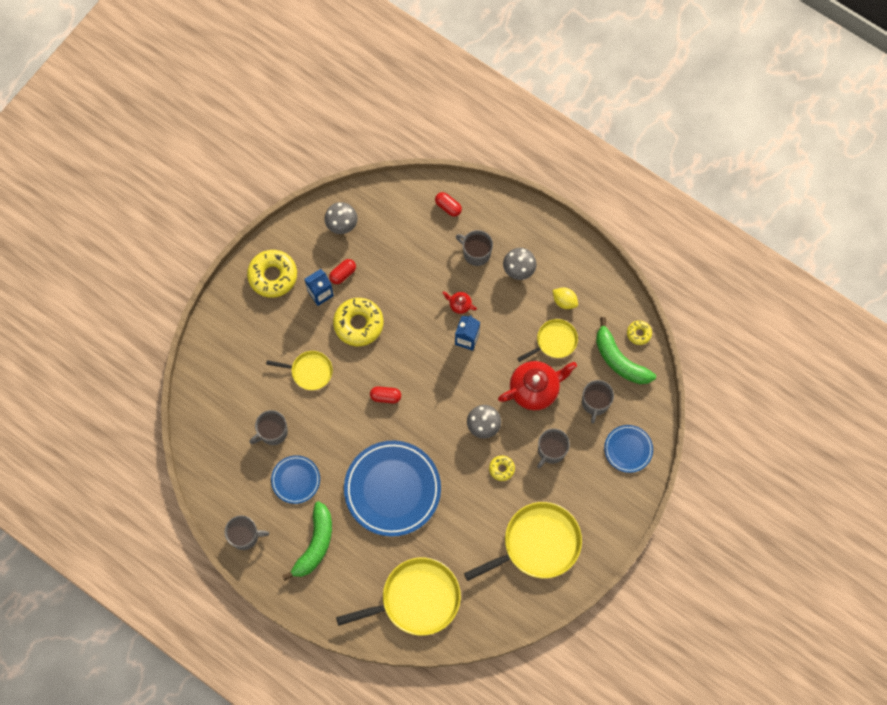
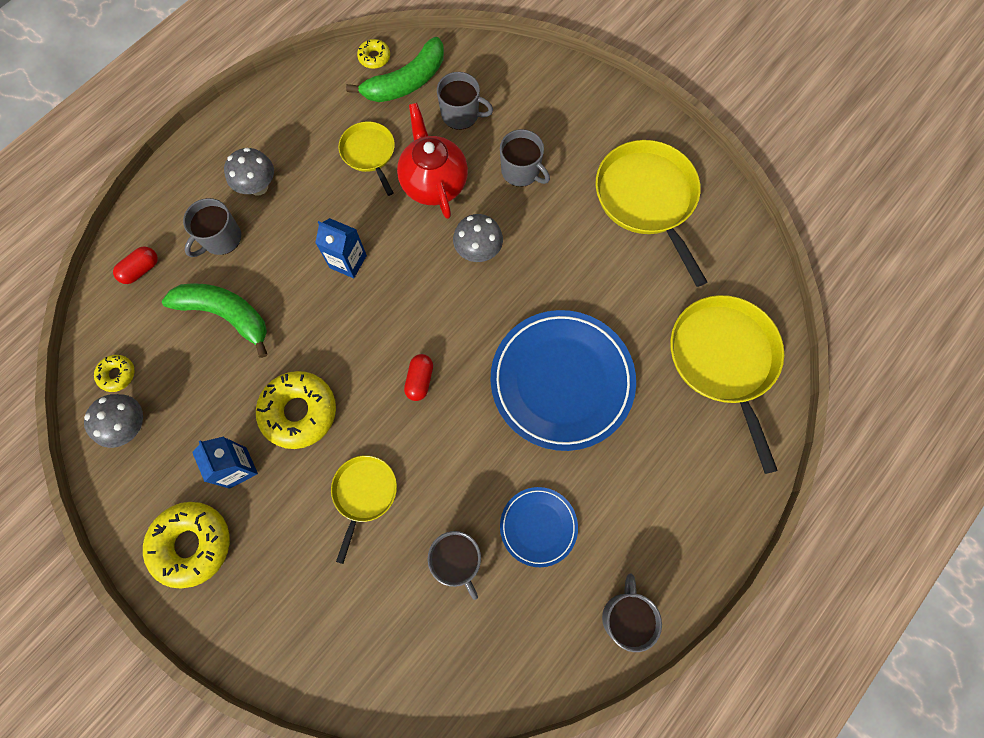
camera: 85 degrees left, 0 degrees up
green banana [282,501,332,581] -> green banana moved to [162,283,268,358]
red capsule [329,259,356,284] -> none
red teapot [443,292,477,314] -> none
yellow donut [489,455,515,481] -> yellow donut moved to [94,355,135,392]
yellow lemon [552,287,578,309] -> none
blue plate [604,425,653,473] -> none

